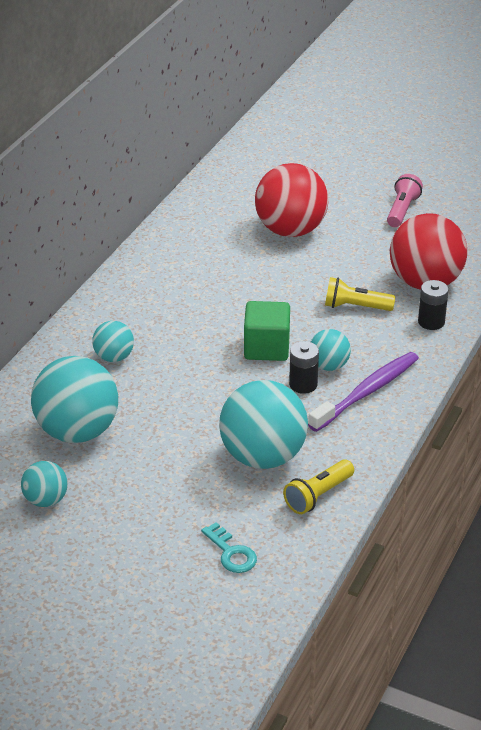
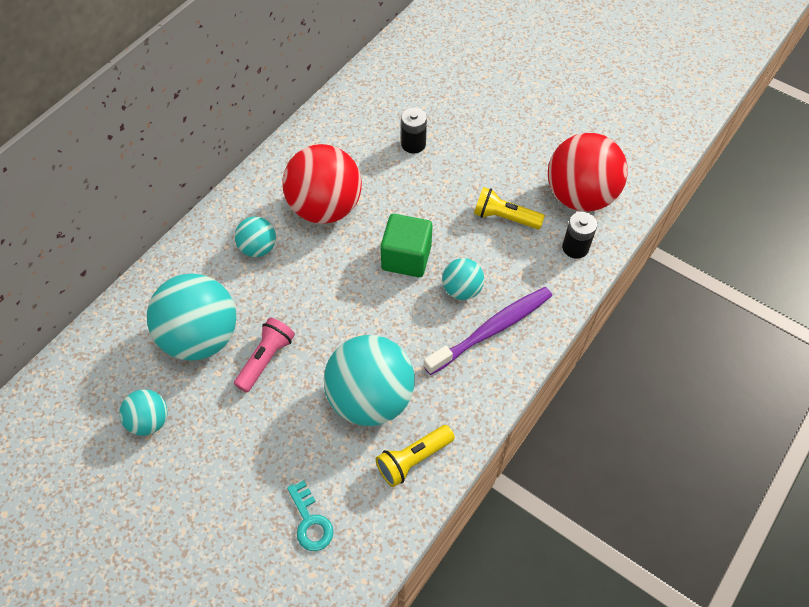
camera: 10 degrees right, 20 degrees up
red ball [255,163,328,237] -> red ball moved to [282,144,362,224]
black battery [289,341,319,394] -> black battery moved to [401,108,427,153]
pink flashlight [387,174,423,227] -> pink flashlight moved to [234,318,295,392]

